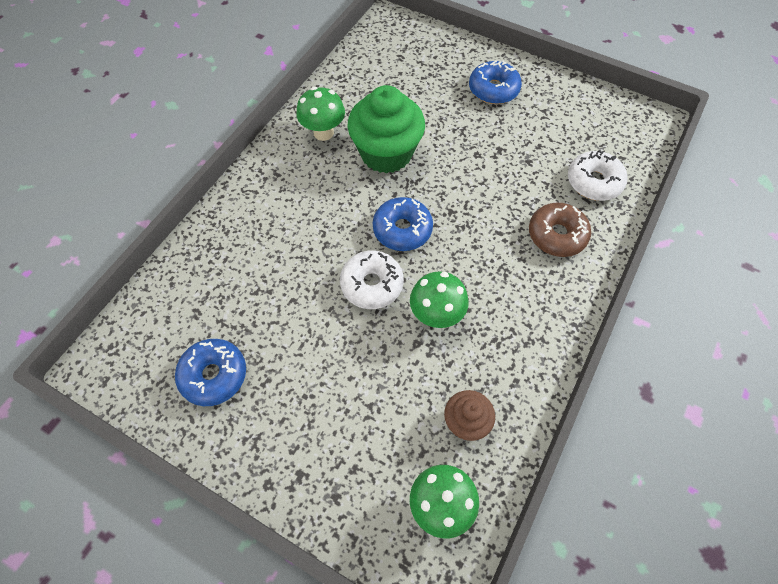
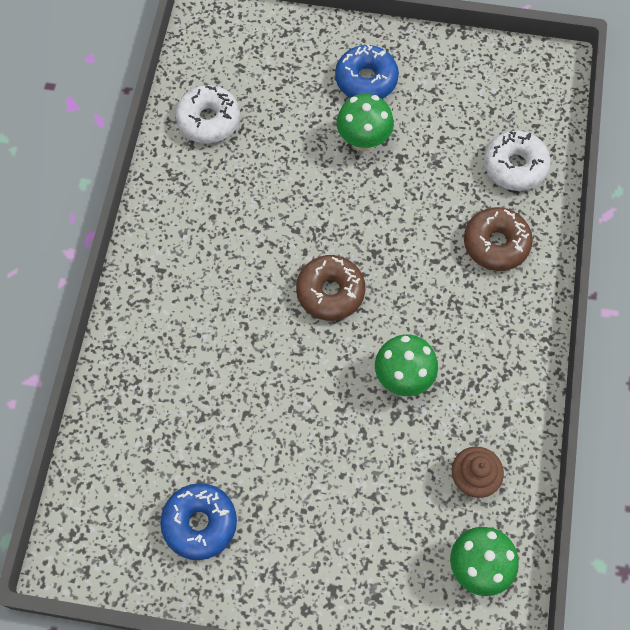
camera: 20 degrees left, 5 degrees up
green mushroom [296,87,345,141] -> green mushroom moved to [336,94,394,152]
white donut [340,250,404,309] -> white donut moved to [175,85,240,144]
green cupcake [347,85,425,174] -> none
blue donut [373,197,433,251] -> brown donut [296,255,365,321]

